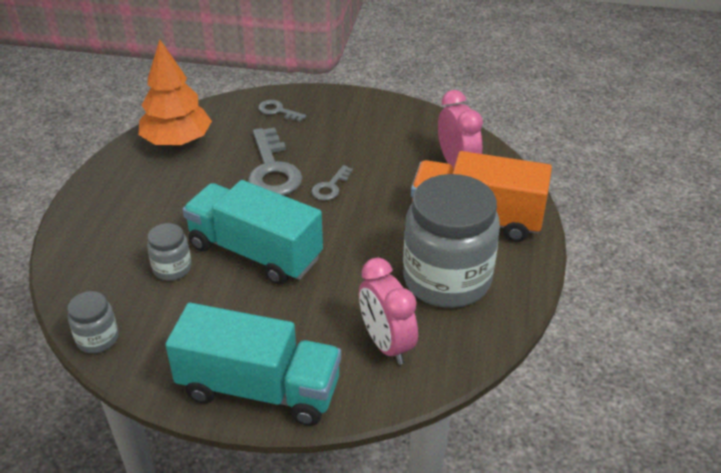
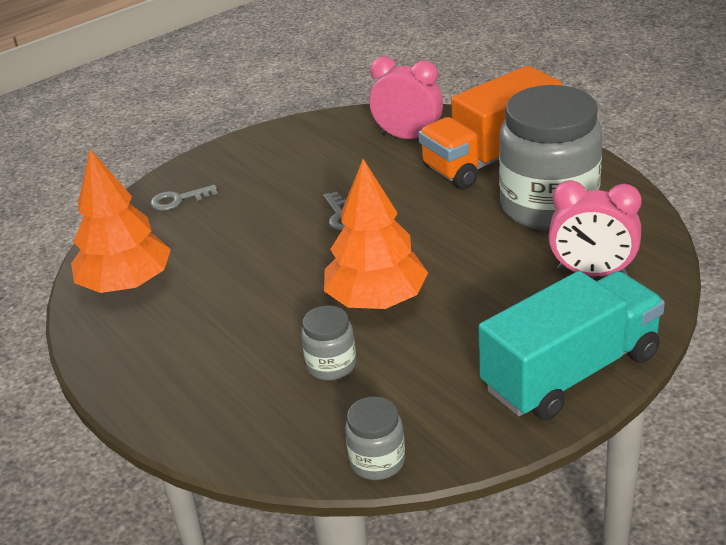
camera: 45 degrees left, 5 degrees down
turquoise truck [183,180,323,285] -> orange tree [324,159,428,309]
grey key [248,128,302,196] -> none

